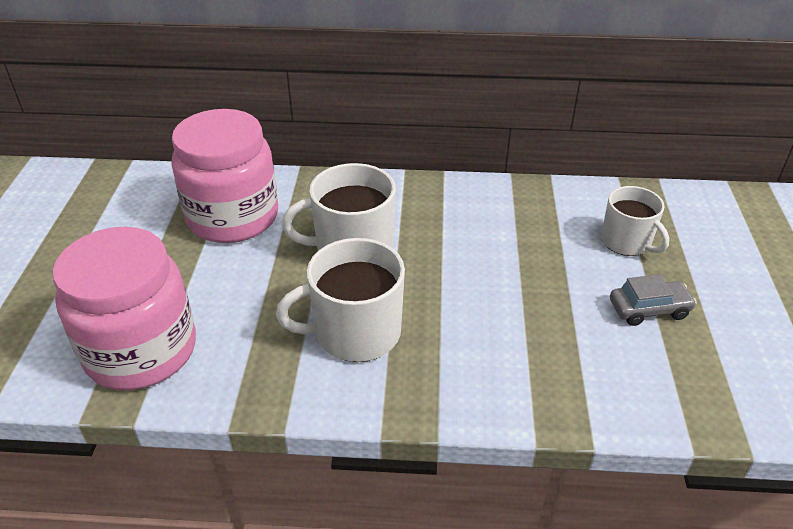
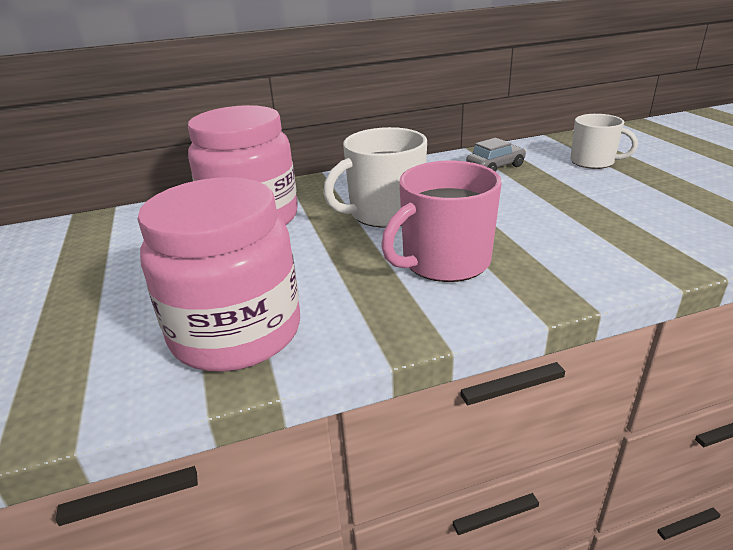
camera: 20 degrees left, 10 degrees down
white mug [276,238,405,362] -> pink mug [381,161,502,282]
grey car [610,274,697,326] -> grey car moved to [466,138,526,172]

